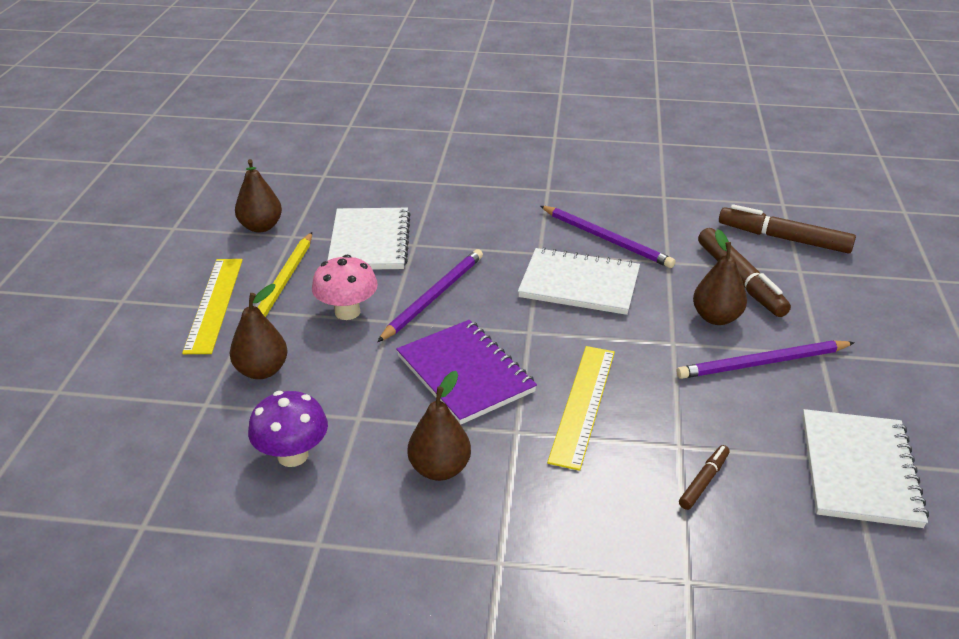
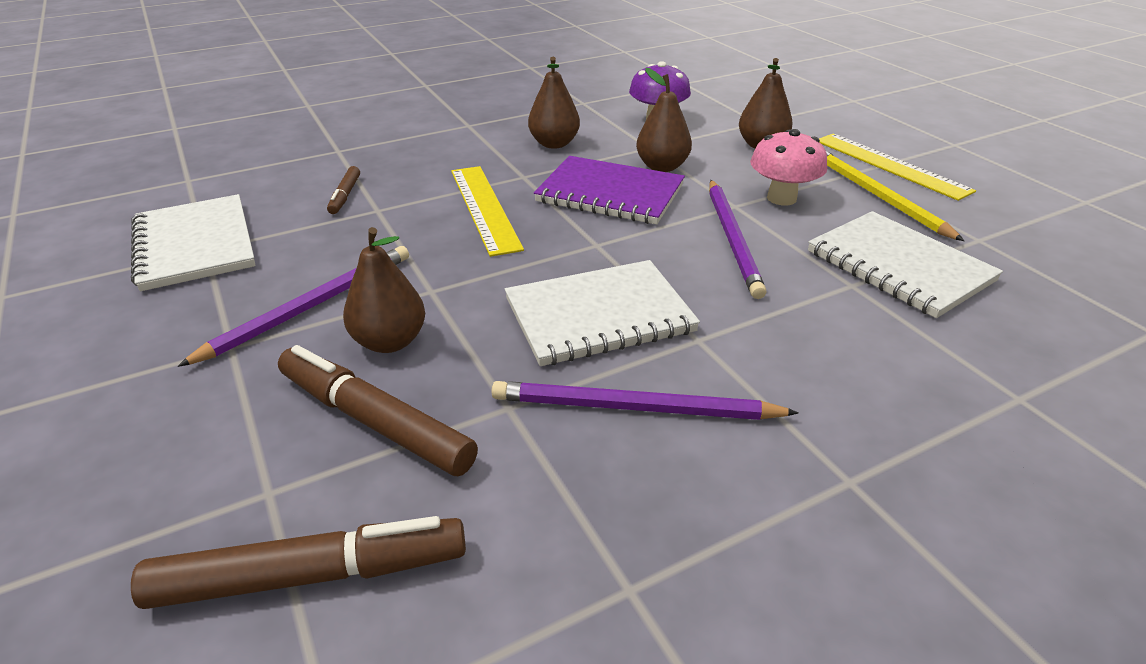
camera: 145 degrees right, 0 degrees up
brown pear [235,159,282,233] -> brown pear moved to [636,68,692,172]

